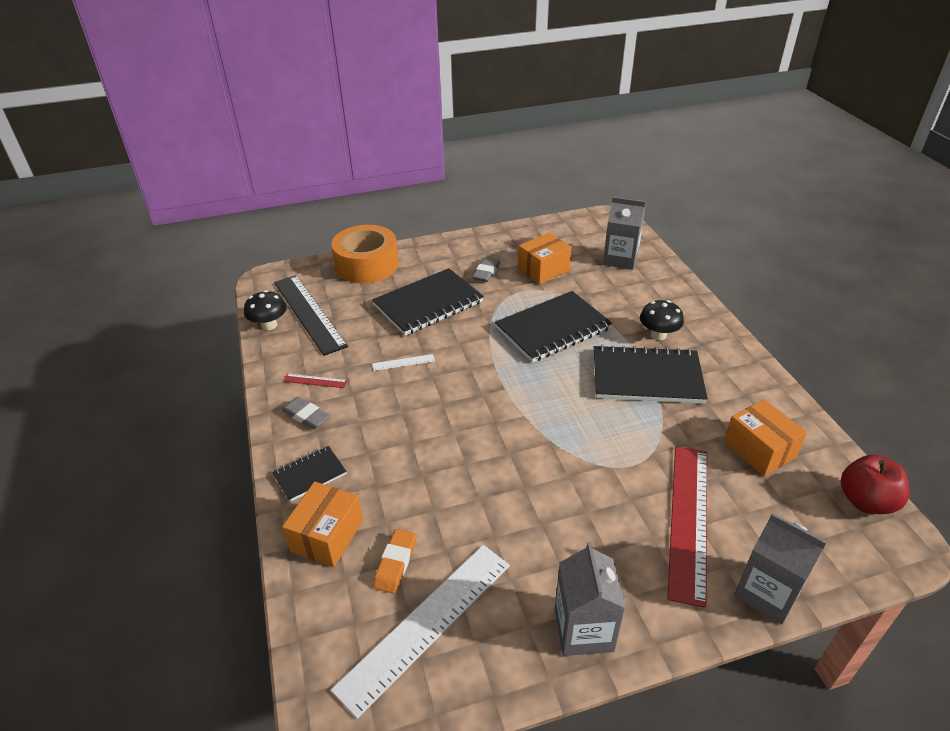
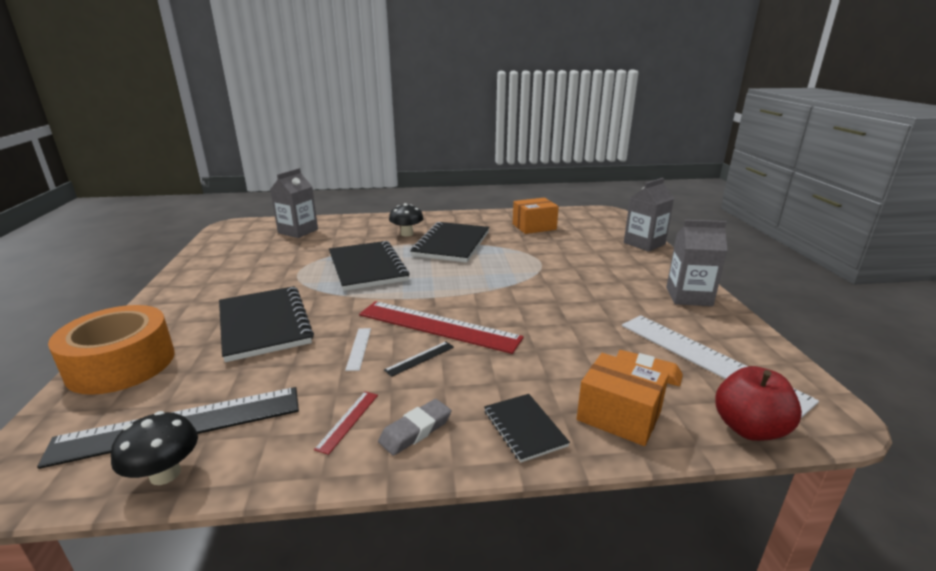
camera: 80 degrees left, 15 degrees down
grey eraser [472,257,500,282] -> none
orange box [518,233,572,284] -> none
red ruler [667,447,707,608] -> red ruler moved to [359,301,524,354]
red apple [841,455,909,514] -> red apple moved to [715,366,802,441]
none -> black ruler [384,341,454,377]

